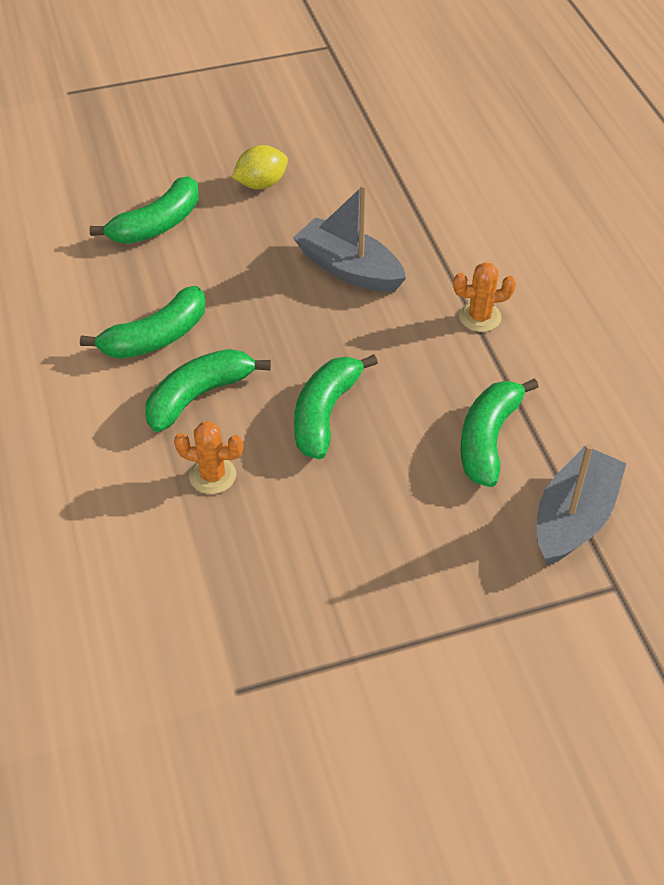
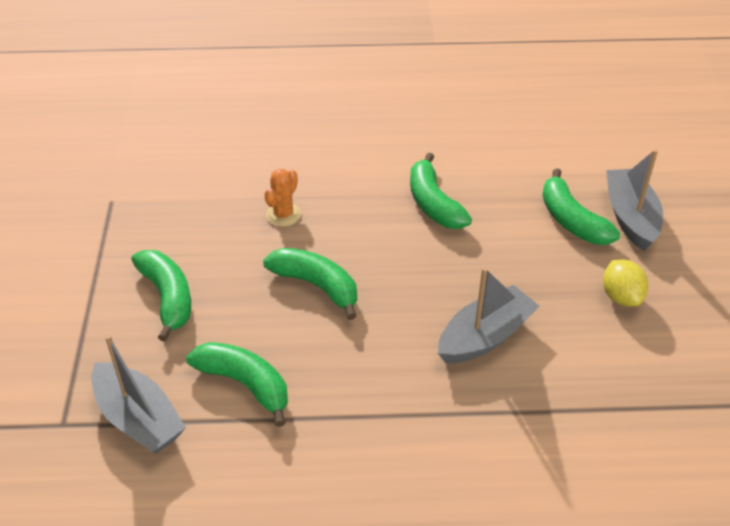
camera: 105 degrees right, 5 degrees down
green banana [145,349,271,432] -> green banana moved to [131,250,191,342]
orange cactus [453,262,516,332] -> none
none -> grey boat [606,149,663,251]

